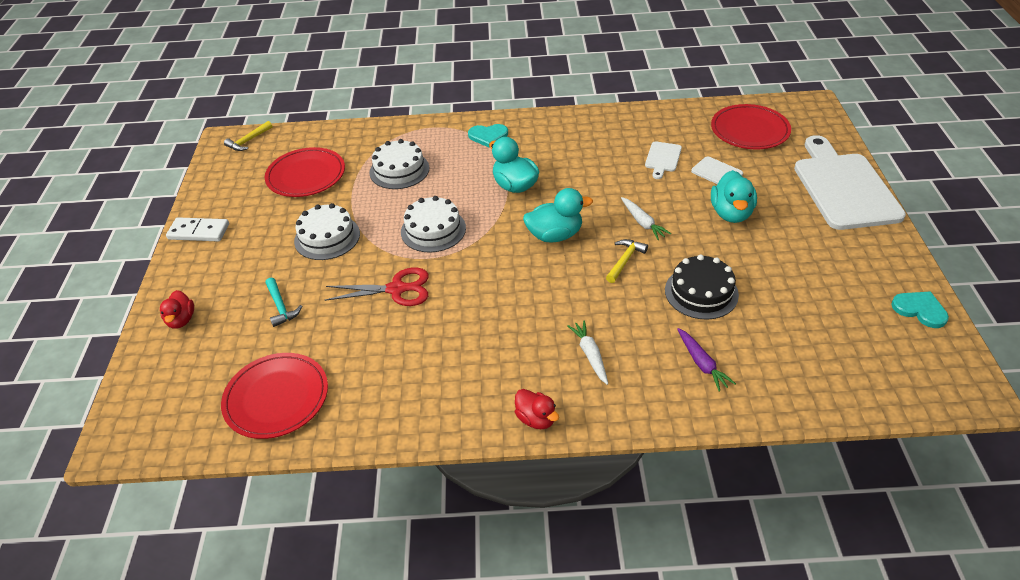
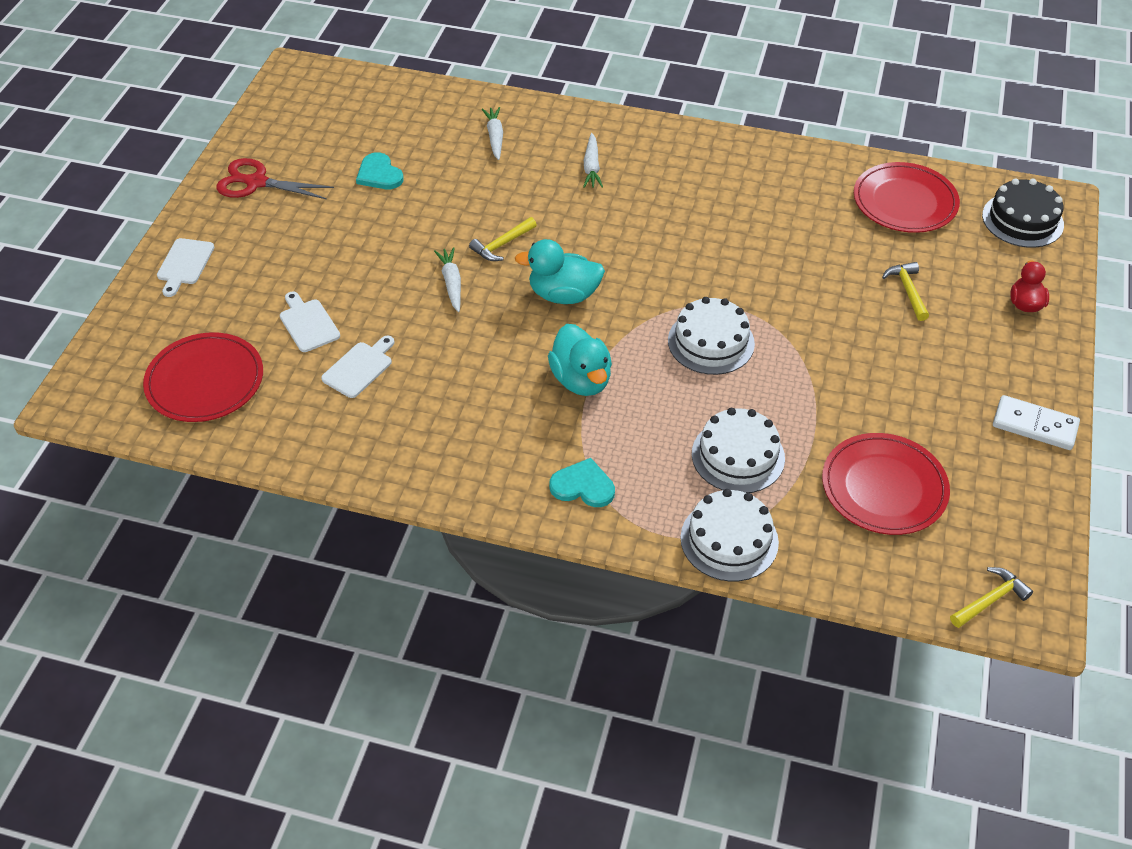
camera: 165 degrees left, 5 degrees up
turquoise hammer [265,278,302,327] -> yellow hammer [882,262,929,321]
white cake [294,203,360,260] -> white cake moved to [680,489,779,582]
red scissors [325,267,429,306] -> red scissors moved to [216,158,334,199]
red duck [515,389,559,429] -> none
black cake [665,254,739,320] -> black cake moved to [982,178,1064,248]
purple carrot [677,328,736,392] -> white carrot [482,107,503,160]
turquoise duck [711,170,757,223] -> none
white cutting board [794,135,906,230] -> white cutting board [157,238,214,297], size x0.43
turquoise heart [891,291,949,328] -> turquoise heart moved to [356,152,404,189]

